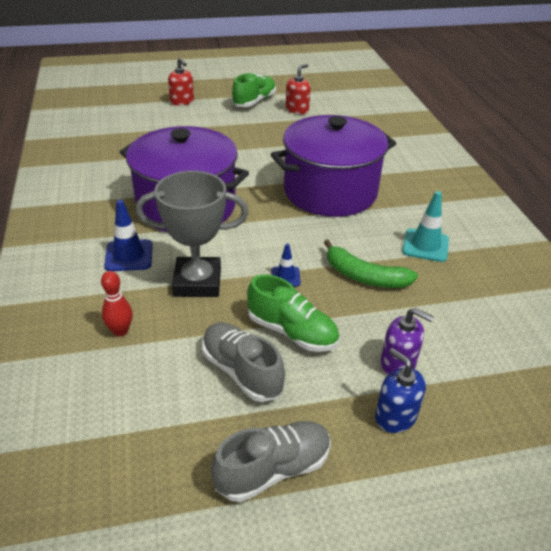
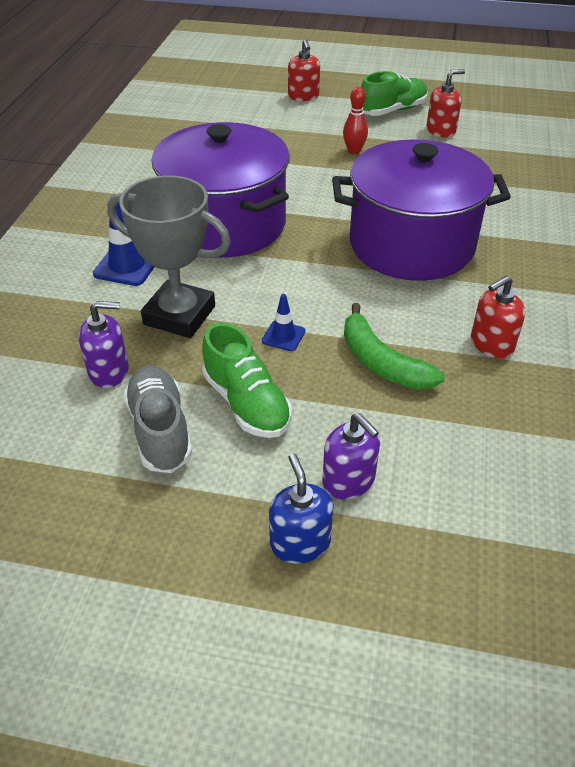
camera: 25 degrees right, 5 degrees up
red bowling pin [101,271,133,337] -> red bowling pin moved to [343,87,368,154]
grey shoe [211,421,331,502] -> none
turquoise traffic cone [402,191,449,262] -> red soap dispenser [471,276,525,359]
none -> purple soap dispenser [79,301,129,388]

